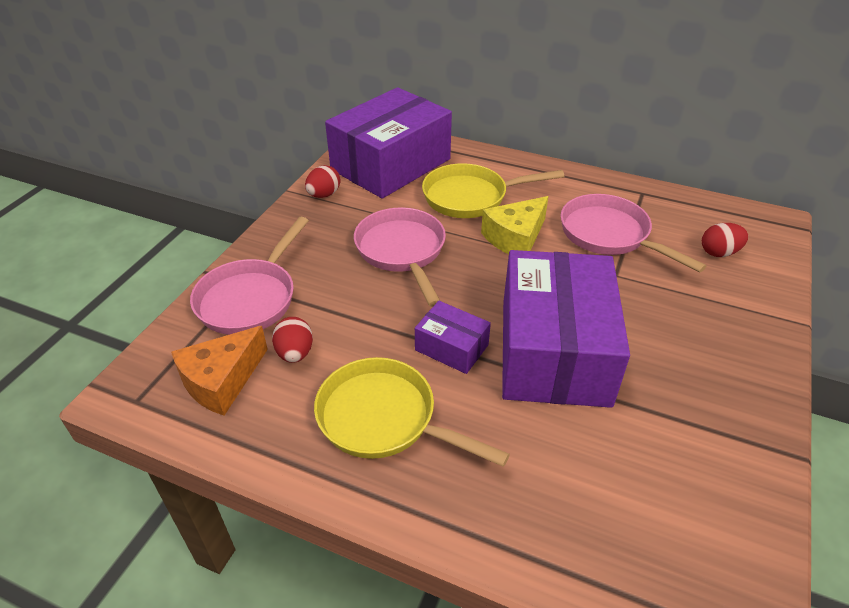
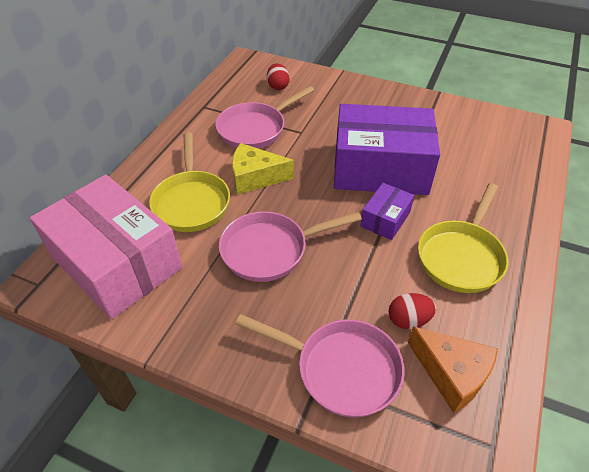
camera: 90 degrees left, 5 degrees up
red egg [305,165,340,198] -> none
purple box [325,87,452,199] -> pink box [30,174,182,319]
yellow cheese [481,196,549,254] -> yellow cheese turned 135 degrees clockwise [232,143,294,195]

